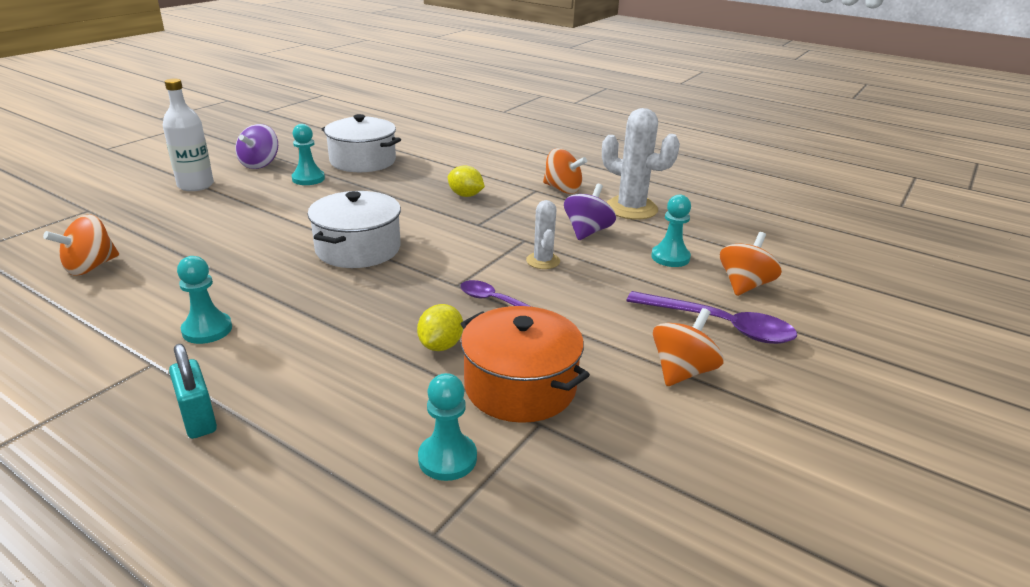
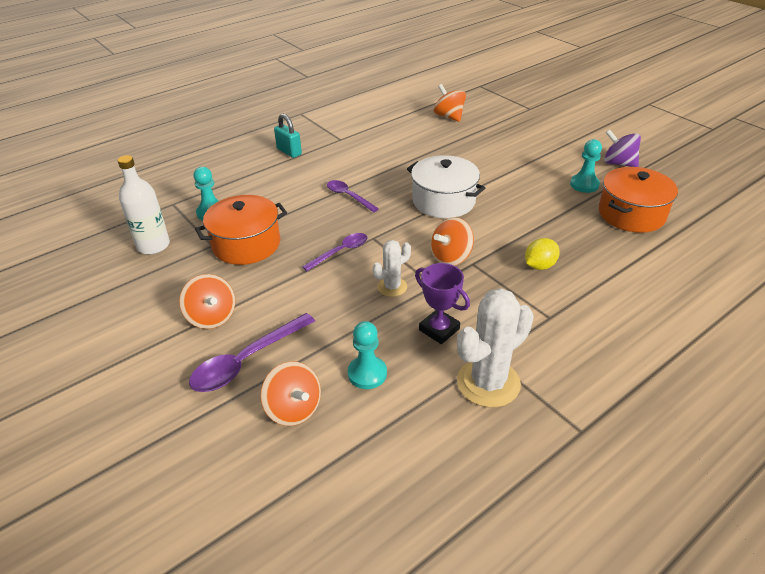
camera: 110 degrees right, 10 degrees up
white bottle [163,79,214,191] -> white bottle moved to [118,155,170,255]
turquoise padlock [169,344,217,439] -> turquoise padlock turned 60 degrees clockwise [274,114,302,158]
turquoise pawn [177,256,232,344] -> none
white pot [322,114,401,172] -> orange pot [599,167,678,233]
yellow lemon [417,304,463,351] -> none
white cactus [526,200,560,269] -> white cactus turned 45 degrees counterclockwise [373,240,411,297]
orange spinning top [543,148,587,194] -> orange spinning top moved to [431,217,474,266]
purple spinning top [564,184,616,240] -> purple trophy [415,263,470,344]
none -> purple spoon [327,180,379,212]

